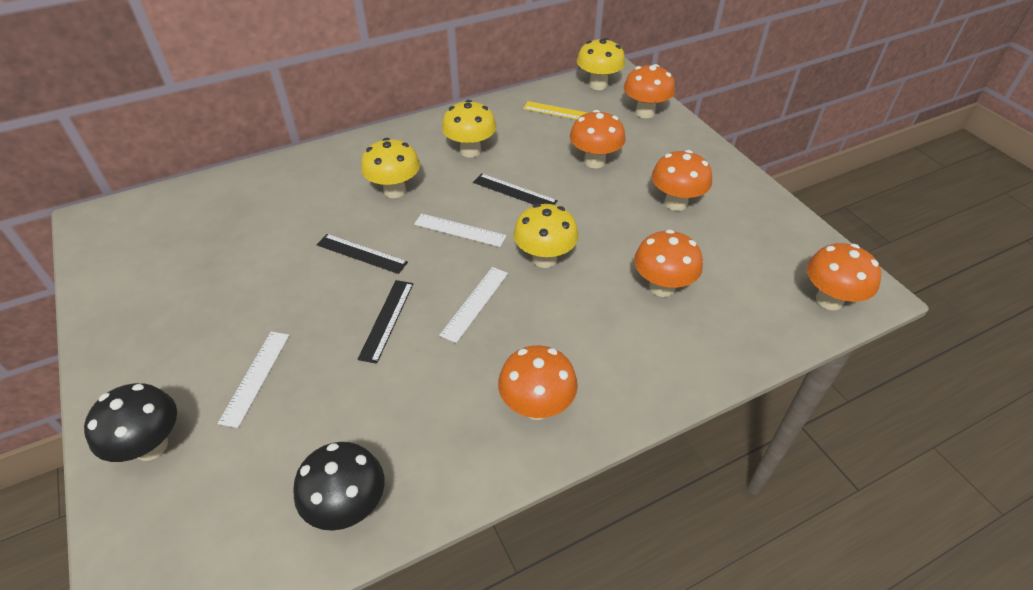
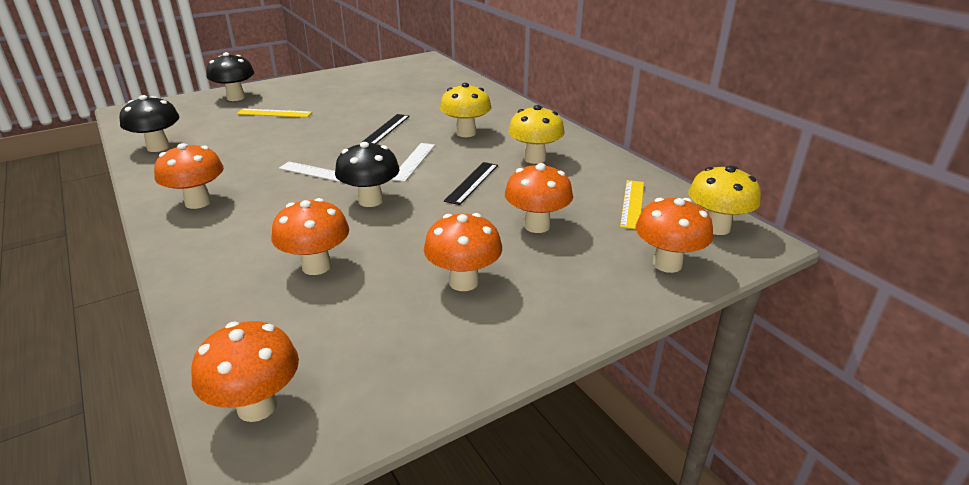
camera: 85 degrees right, 15 degrees down
white ruler [218,332,290,428] -> yellow ruler [237,109,312,118]
black ruler [358,280,413,364] -> none
yellow mushroom [513,204,579,268] -> black mushroom [335,142,399,207]

